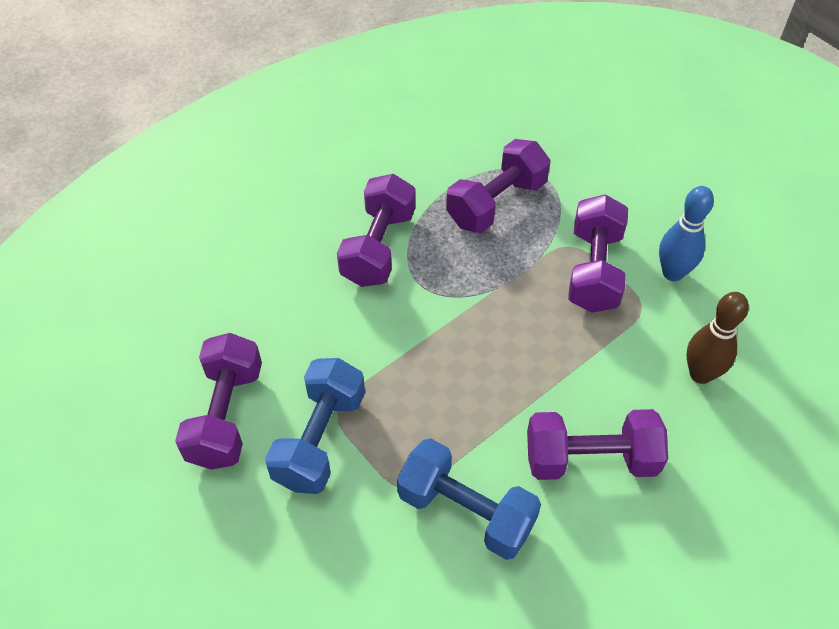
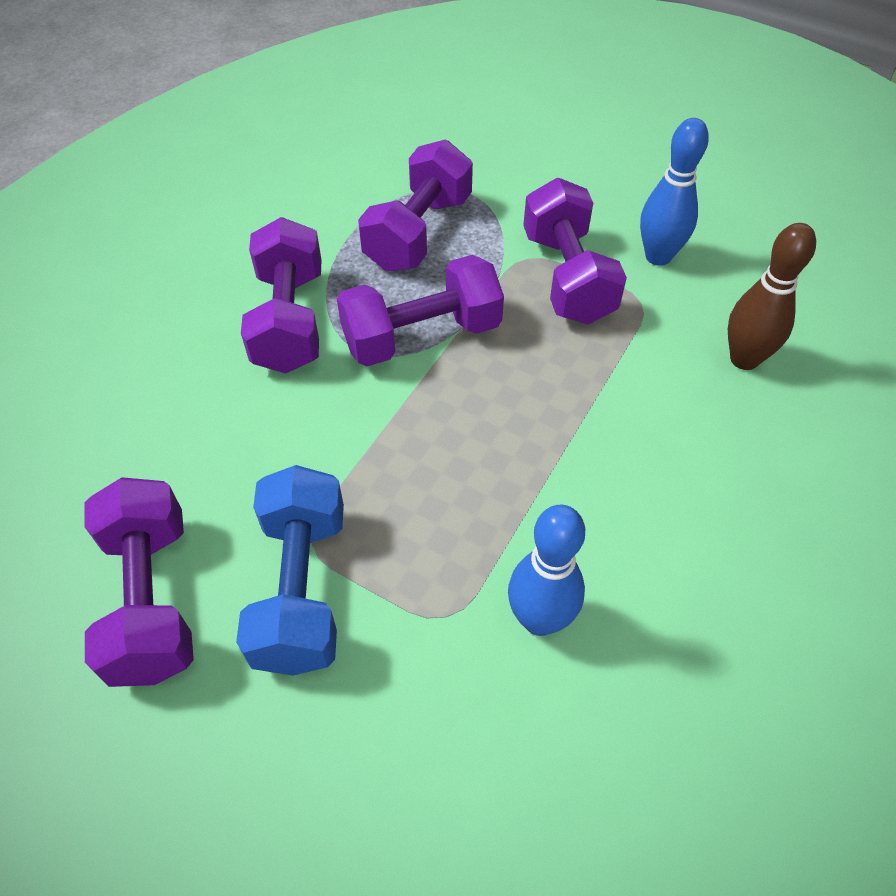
camera: 20 degrees left, 0 degrees up
blue dumbbell [397,438,541,560] -> blue bowling pin [508,505,585,636]
purple dumbbell [527,409,668,480] -> purple dumbbell moved to [337,255,504,366]

